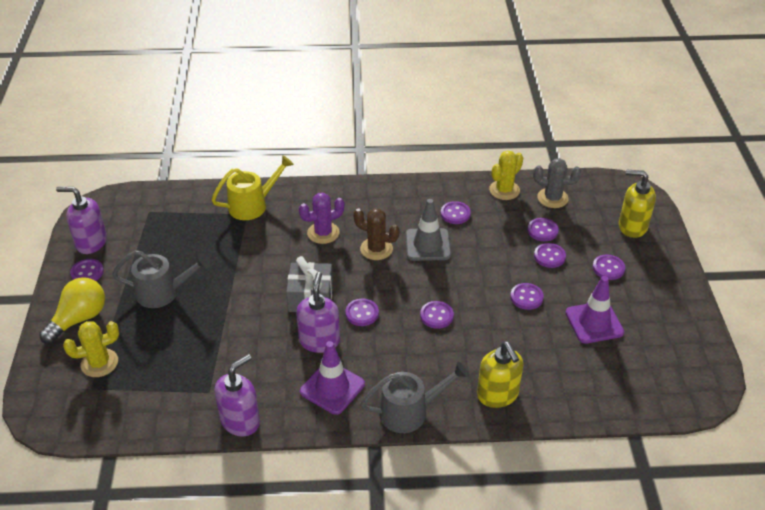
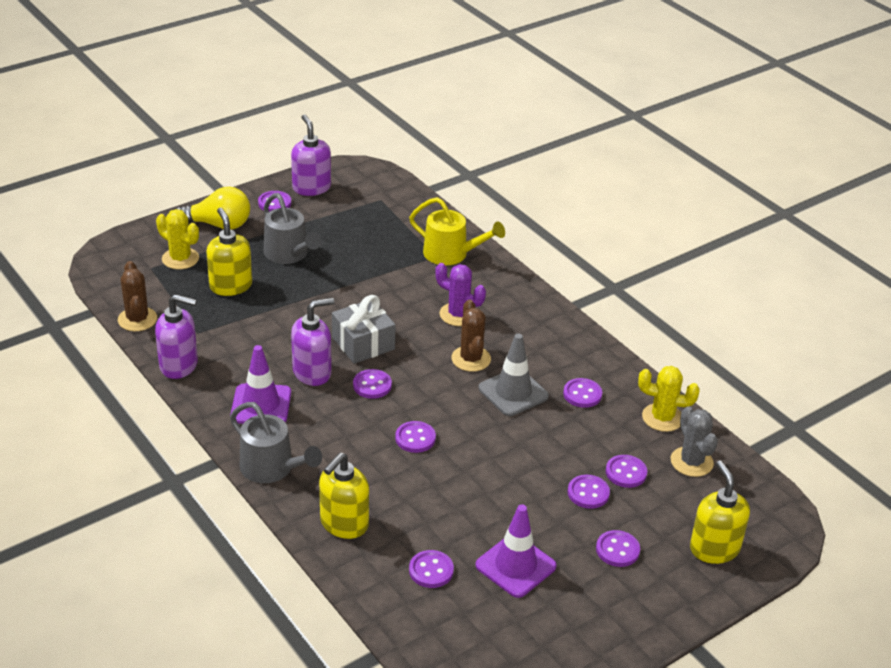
camera: 55 degrees right, 5 degrees down
purple button [510,283,544,310] -> purple button moved to [409,550,454,588]
none -> brown cactus [118,261,157,331]
none -> yellow soap dispenser [206,208,252,296]

